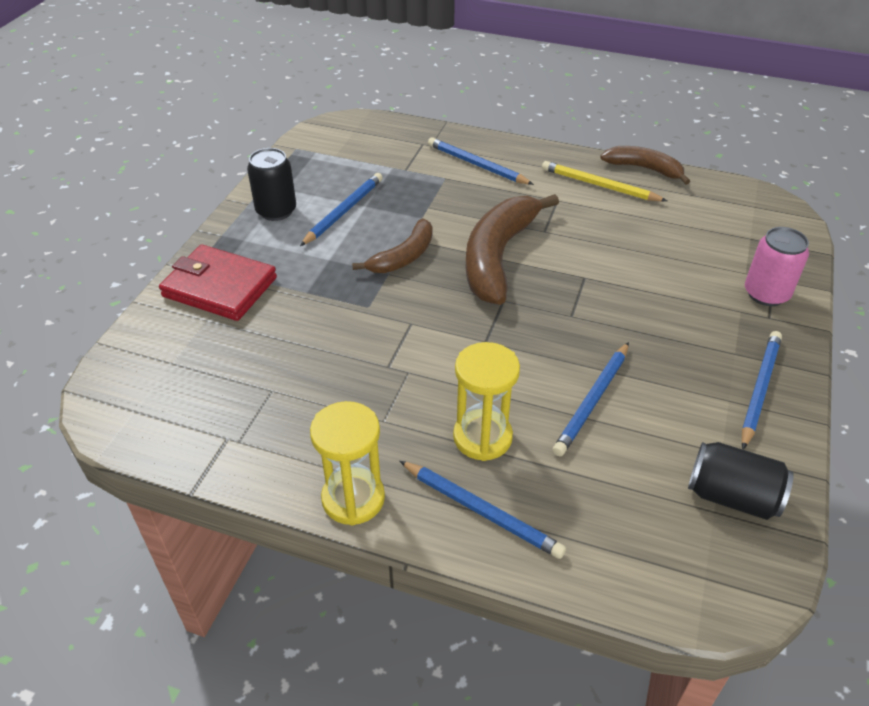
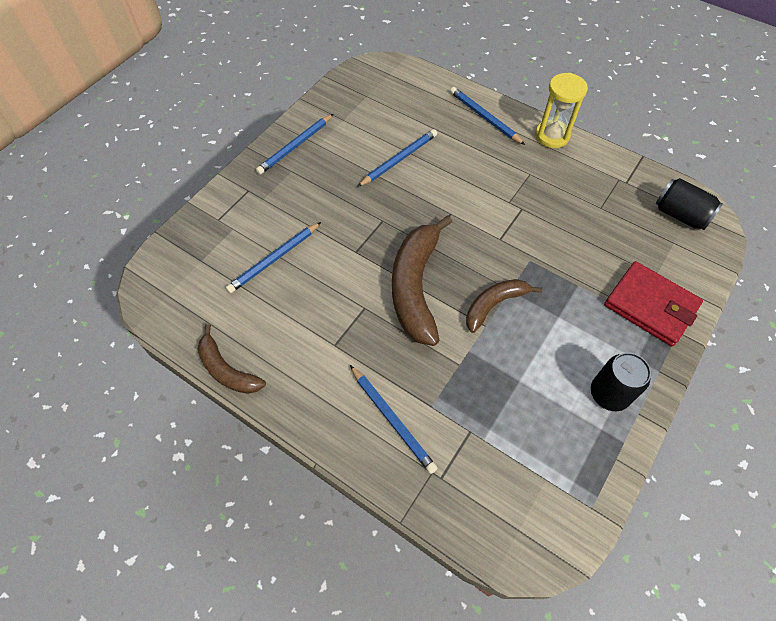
camera: 165 degrees left, 15 degrees up
blue pencil [300,173,383,246] -> blue pencil moved to [226,222,321,293]
yellow hourglass [453,342,520,461] -> none
brown banana [466,194,559,305] -> brown banana turned 150 degrees clockwise [392,215,452,346]
yellow pencil [542,161,667,201] -> none
black can [688,442,794,520] -> black can moved to [656,178,723,230]
pink can [745,227,809,306] -> none

